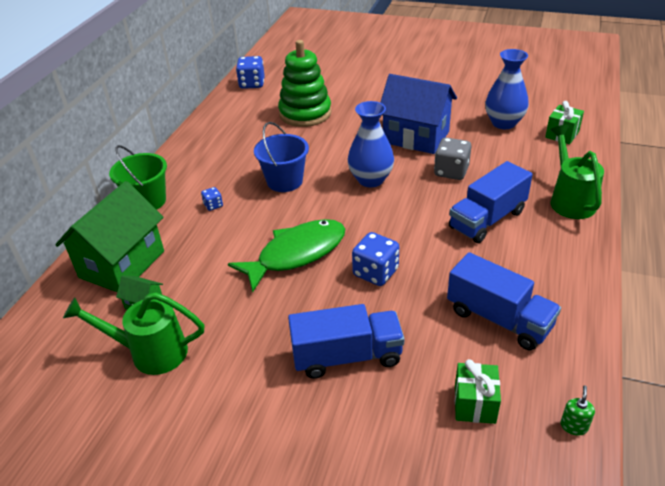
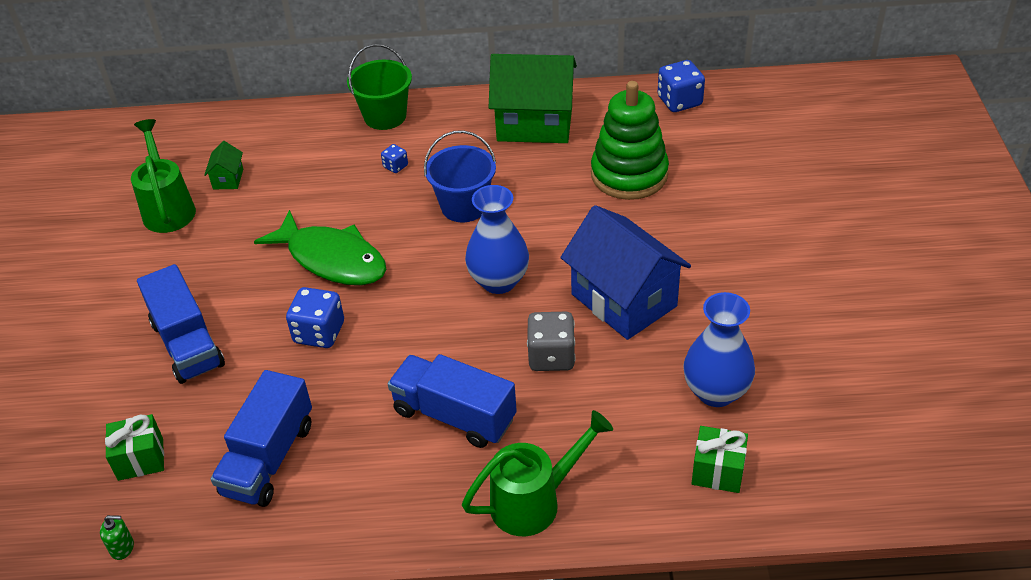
camera: 70 degrees right, 5 degrees up
green house [55,181,164,292] -> green house moved to [489,54,577,143]
blue house [380,74,457,154] -> blue house turned 45 degrees counterclockwise [560,205,691,340]

